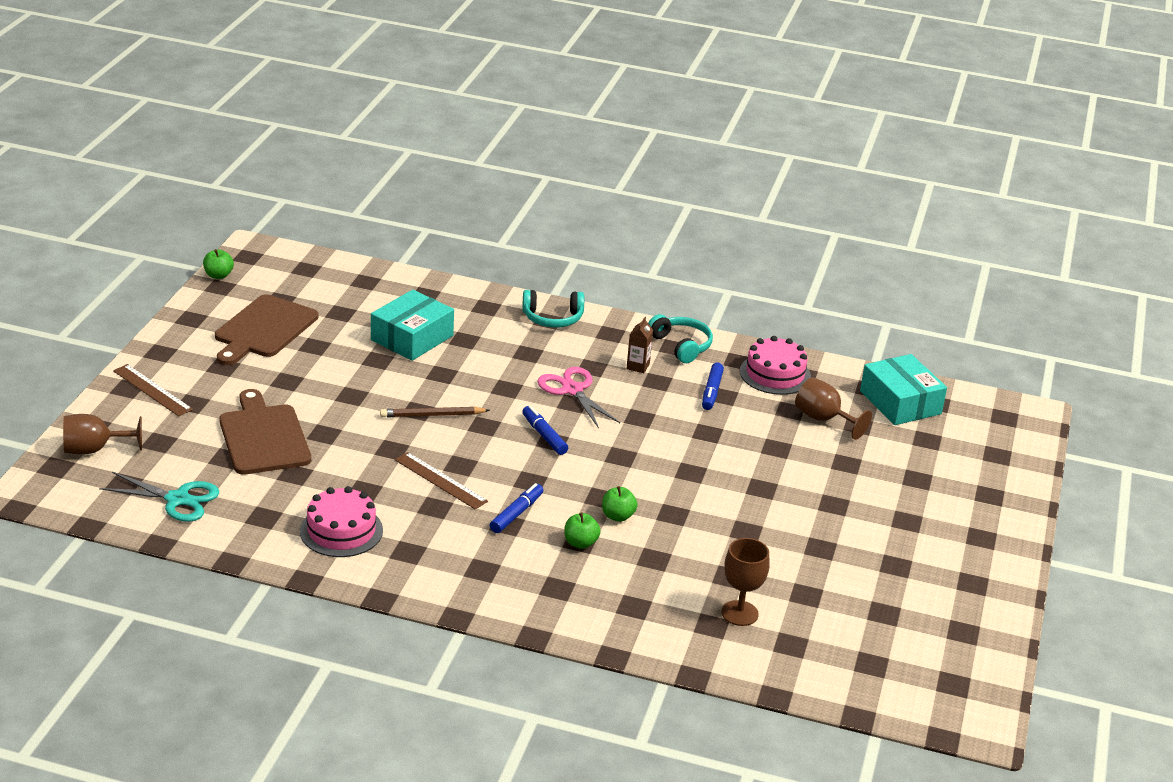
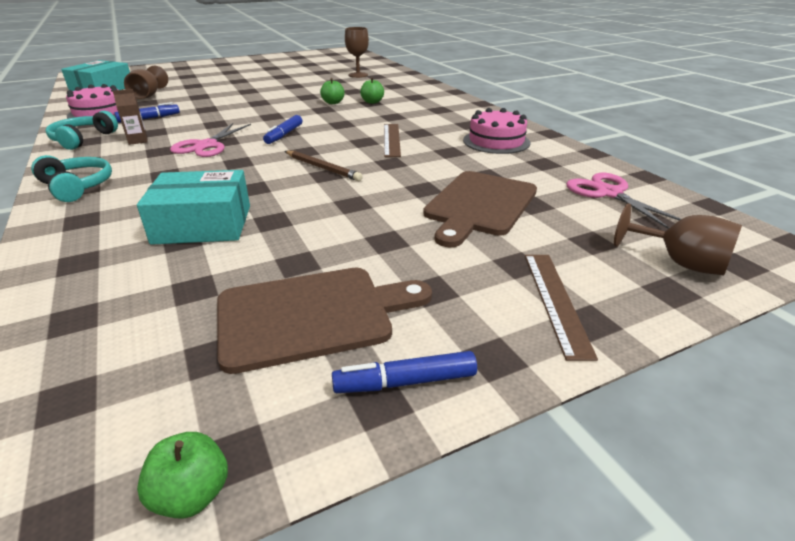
camera: 130 degrees left, 0 degrees up
turquoise scissors [99,472,219,522] -> pink scissors [566,173,681,229]
blue marker [490,483,543,533] -> blue marker moved to [332,351,477,393]

